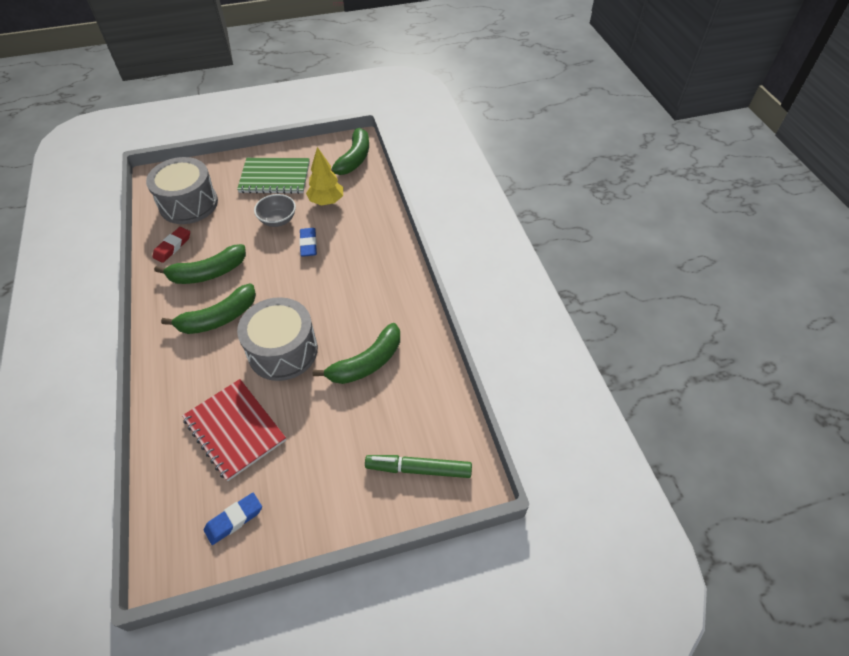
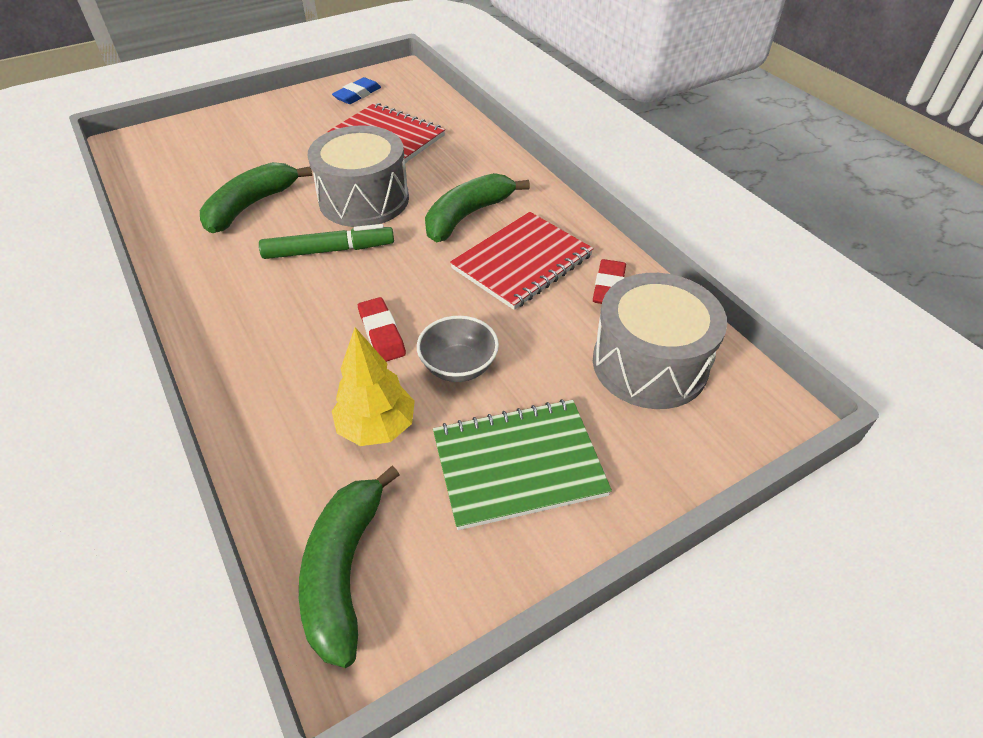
camera: 165 degrees right, 5 degrees down
green banana [154,244,246,284] -> red notebook [450,212,594,310]
blue eraser [299,228,317,257] -> red eraser [358,297,406,362]
green marker [365,455,472,478] -> green marker moved to [259,224,394,259]

